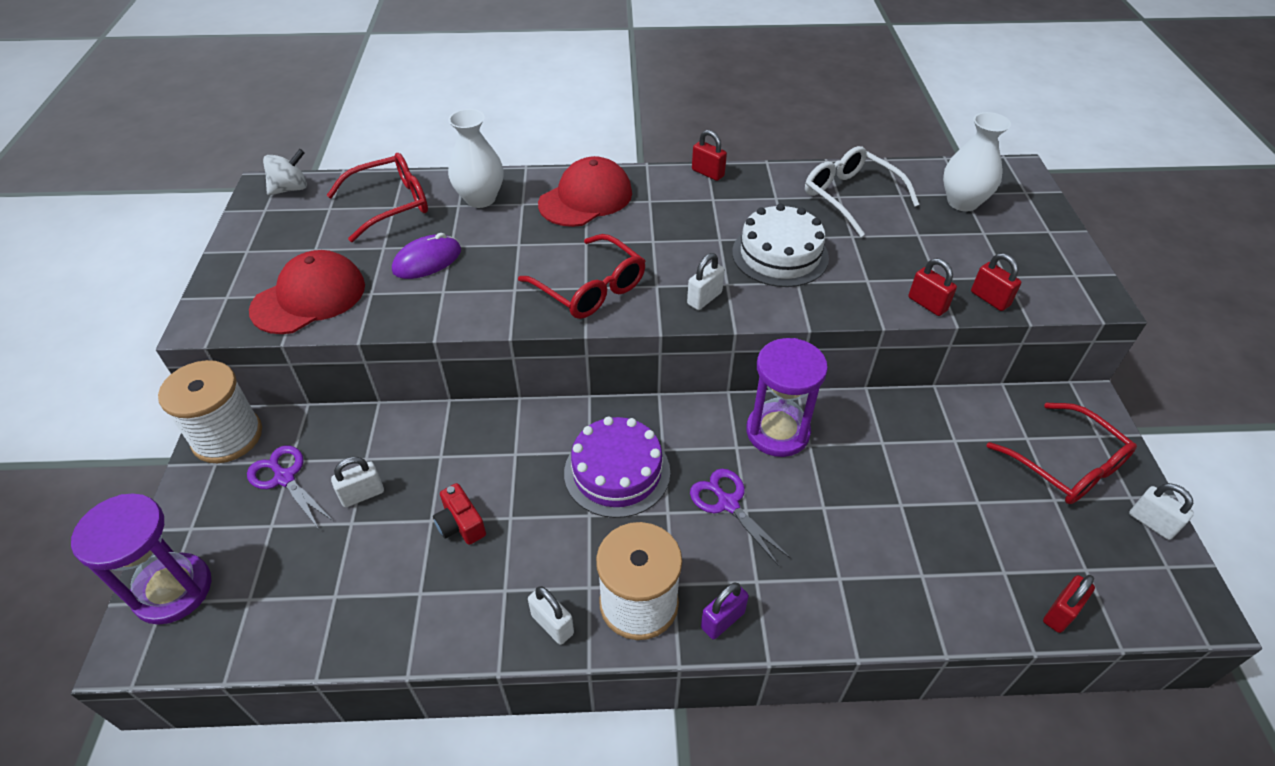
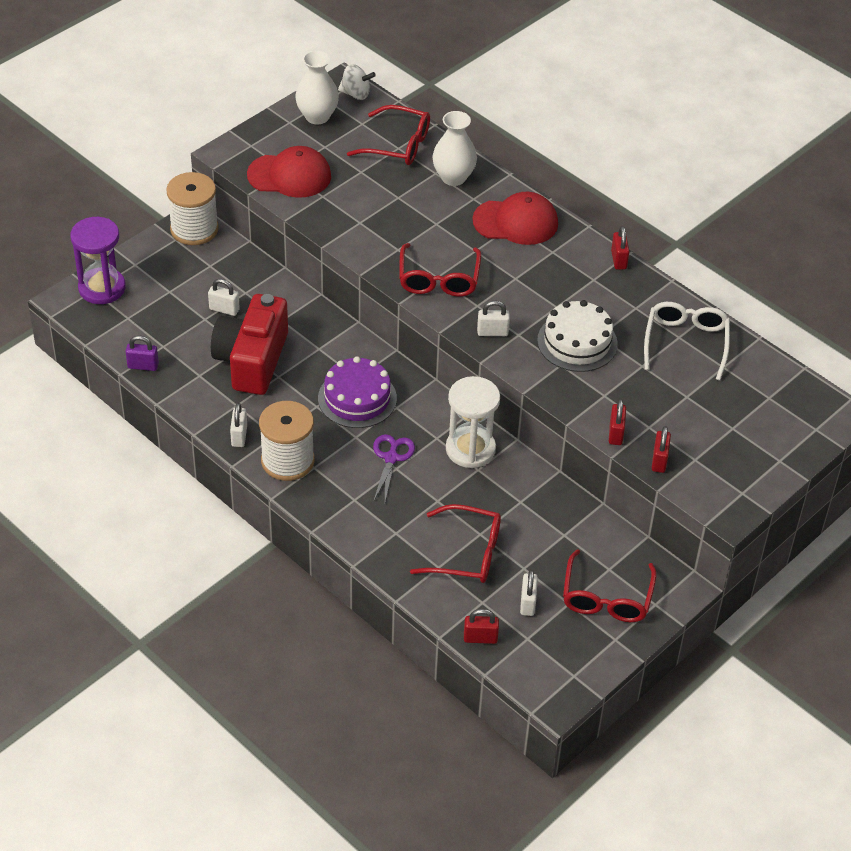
camera: 45 degrees right, 0 degrees up
purple scissors [247,445,333,529] -> none
purple mouse [392,233,461,279] -> none
red camera [433,483,486,545] -> red camera [211,294,288,395], size x2.41
purple padlock [701,582,749,640] -> purple padlock moved to [126,335,159,371]
purple hourglass [746,338,828,457] -> white hourglass [446,376,500,468]
white vase [943,112,1011,211] -> white vase moved to [295,50,339,124]
white padlock [1129,483,1194,540] -> white padlock moved to [520,570,538,616]
none -> red glasses [410,504,501,583]

